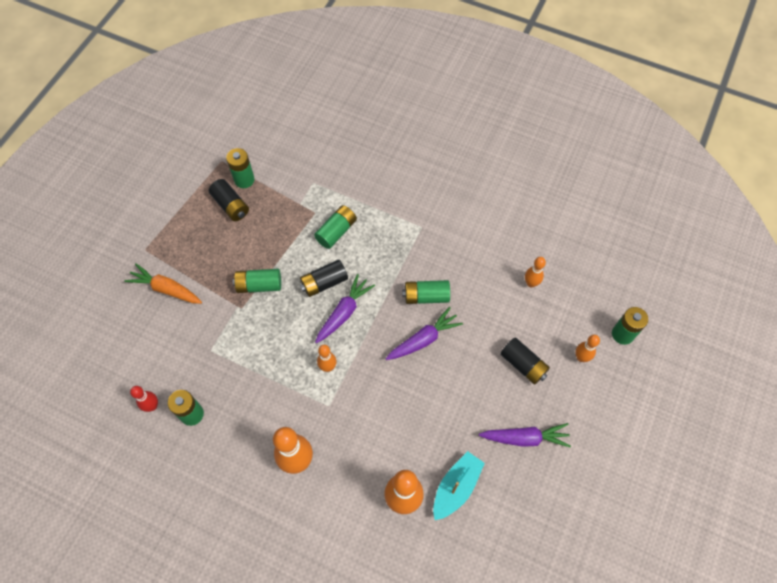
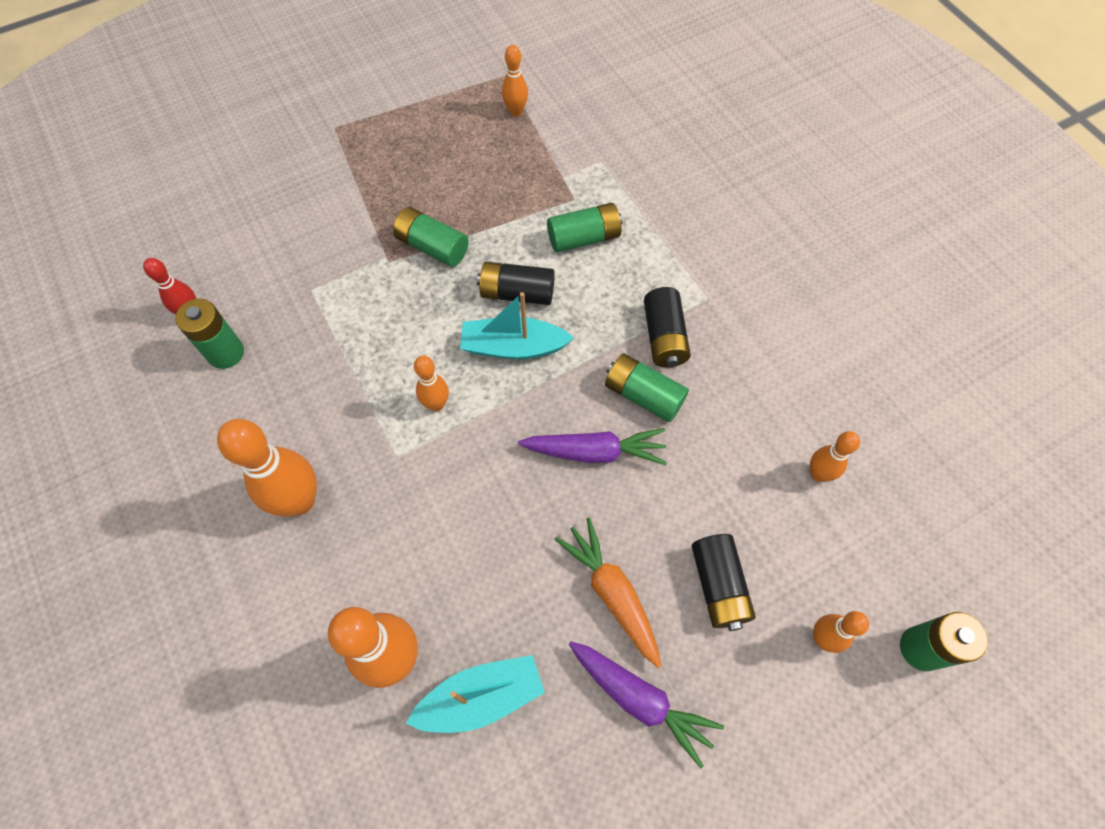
camera: 35 degrees right, 0 degrees up
orange carrot [124,263,202,304] -> orange carrot moved to [554,517,661,668]
black battery [209,179,249,221] -> black battery moved to [644,287,691,367]
green battery [226,148,255,188] -> orange bowling pin [502,45,528,116]
purple carrot [315,274,375,343] -> turquoise boat [460,292,574,359]

